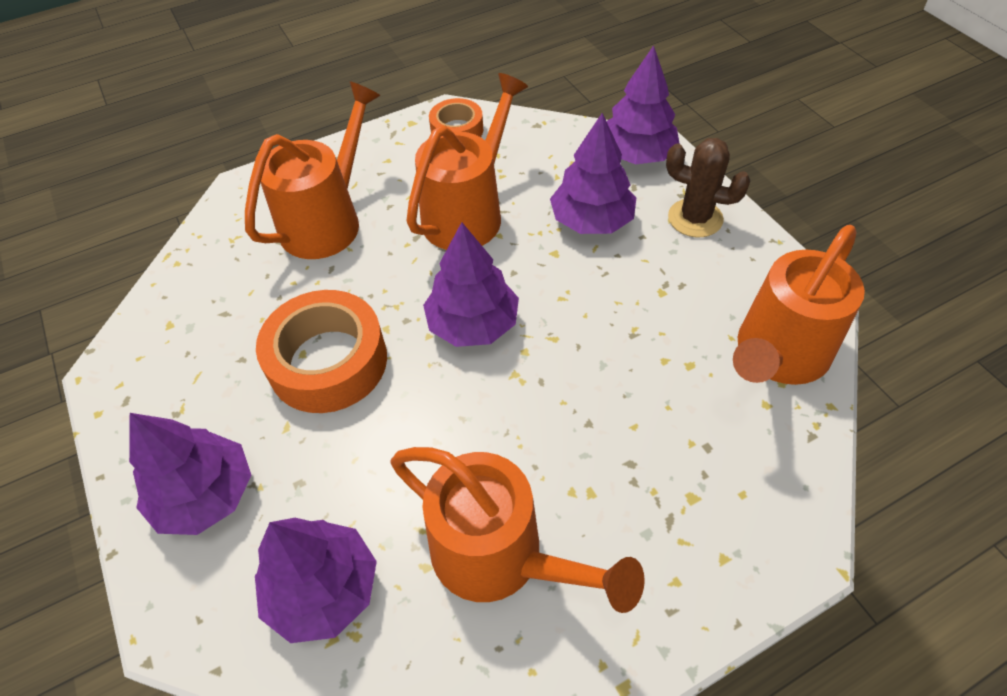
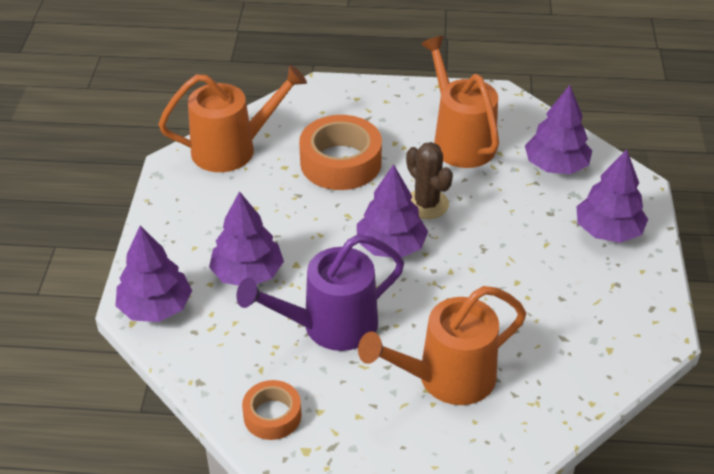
camera: 150 degrees left, 10 degrees down
orange tape [256,290,387,413] -> orange tape moved to [299,115,382,190]
orange watering can [406,73,528,250] -> purple watering can [236,234,404,351]
brown cactus [666,138,751,237] -> brown cactus moved to [406,142,453,219]

